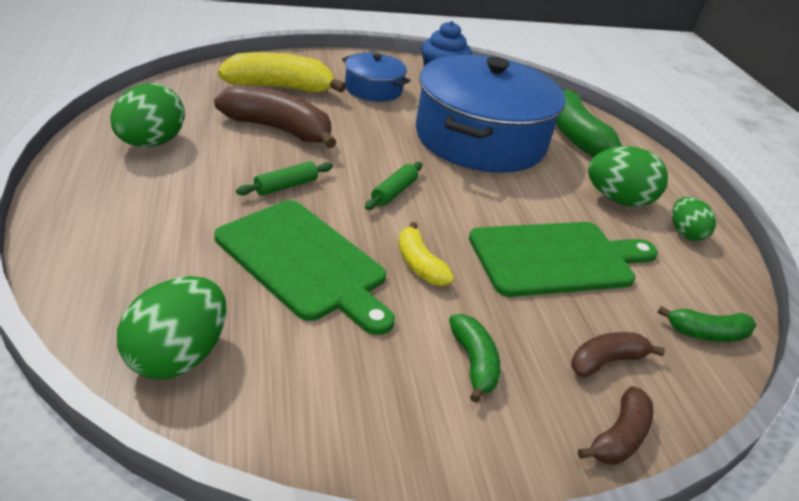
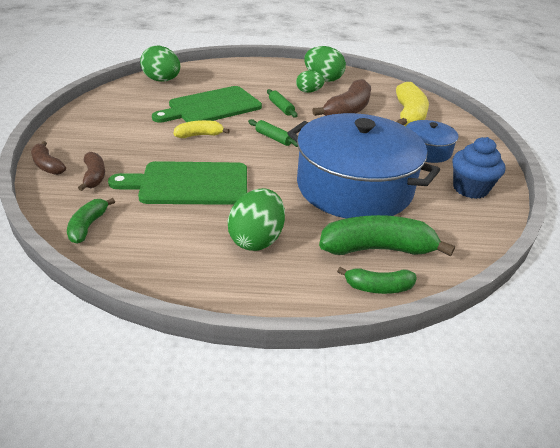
camera: 105 degrees right, 0 degrees up
green banana [449,314,500,403] -> green banana moved to [337,267,416,294]
green cutting board [469,222,658,297] -> green cutting board turned 90 degrees clockwise [108,161,247,205]
green egg [672,197,716,241] -> green egg moved to [296,71,325,93]

